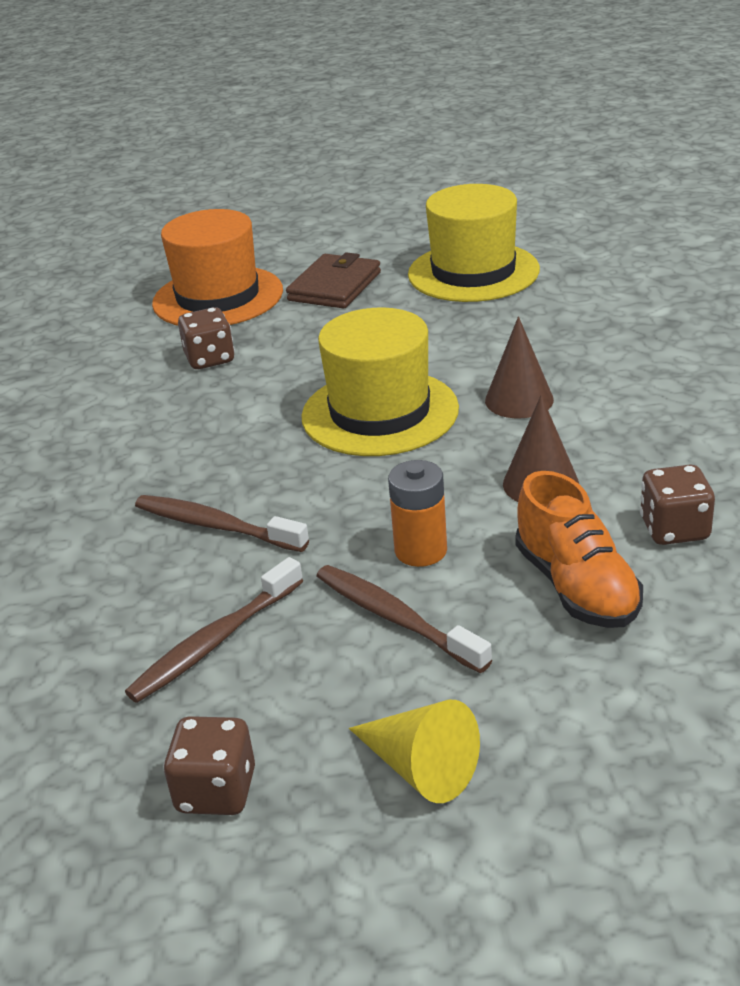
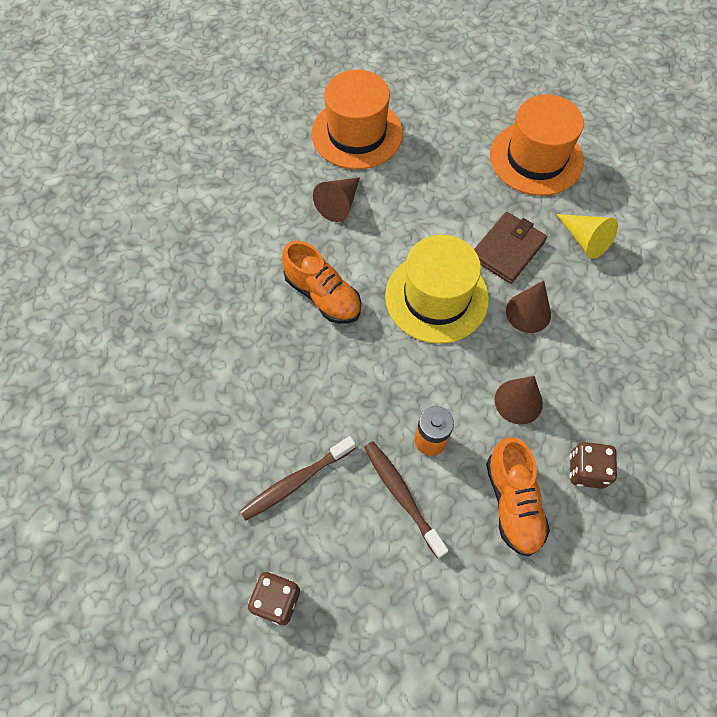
camera: 10 degrees right, 30 degrees up
brown toothbrush [135,495,309,552] -> none
brown dice [178,307,235,369] -> brown cone [313,177,360,222]
brown wallet [286,252,381,309] -> brown wallet moved to [474,212,547,284]
yellow cone [349,699,480,803] -> yellow cone moved to [556,214,618,259]
yellow hat [408,184,540,302] -> orange hat [490,94,584,196]
none -> orange shoe [282,241,361,324]

